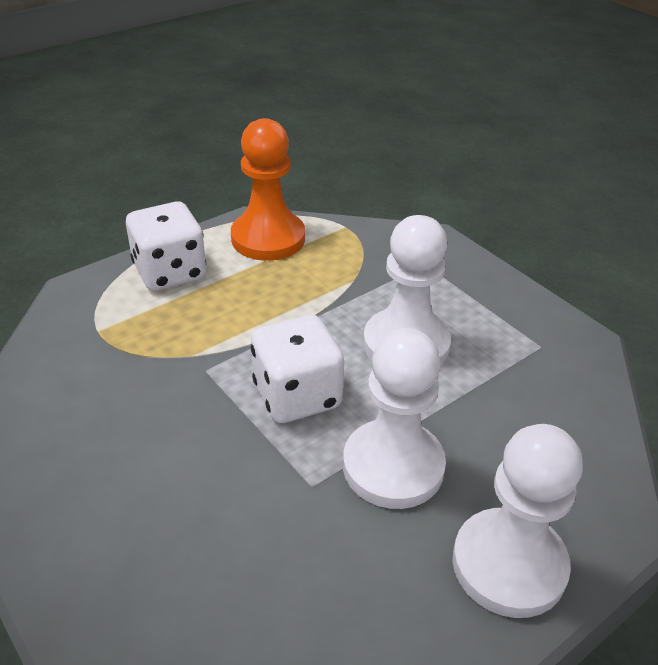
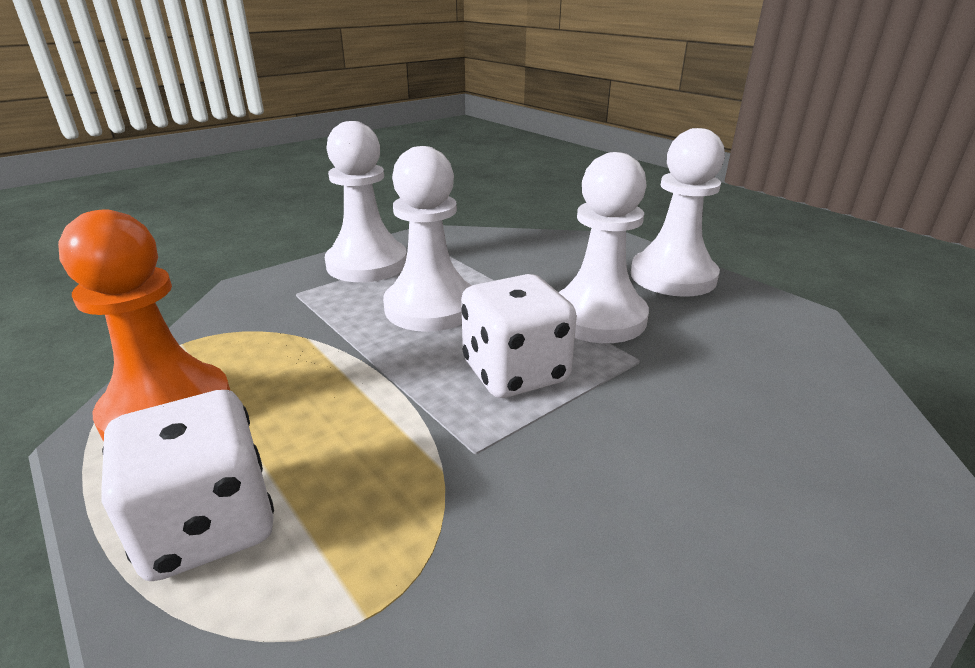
camera: 90 degrees left, 10 degrees down
none -> white pawn [325,121,407,282]

